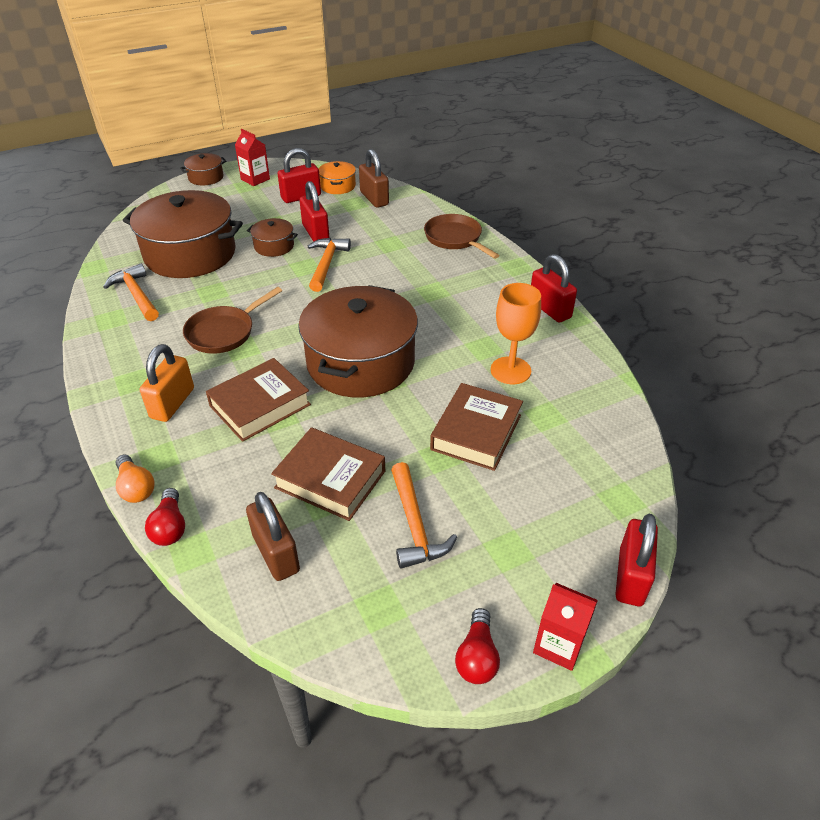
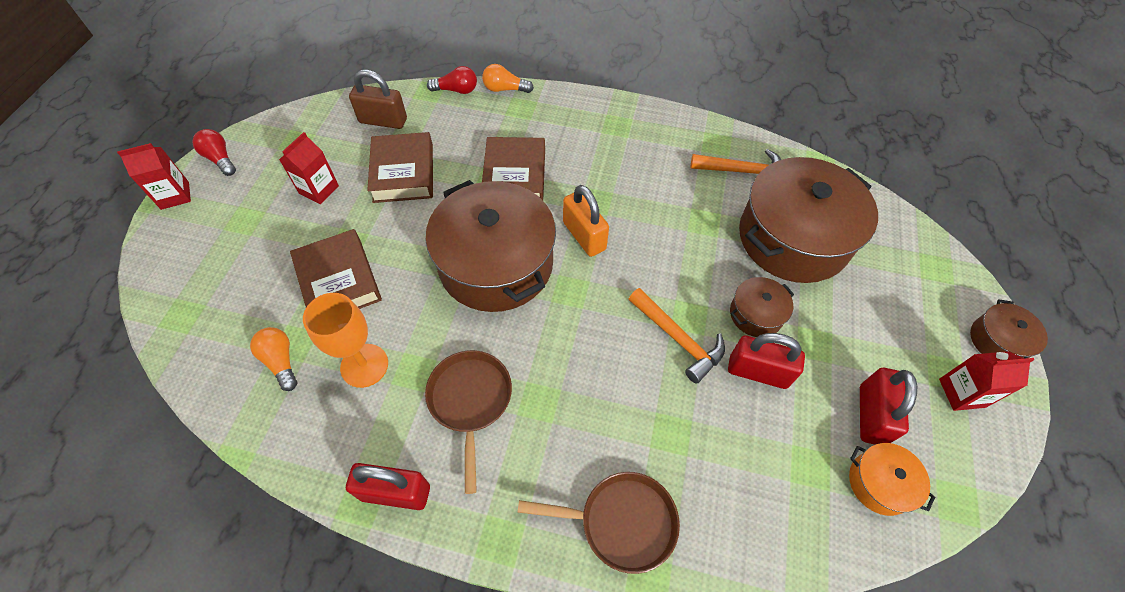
camera: 130 degrees right, 15 degrees up
orange padlock [140,344,194,422] -> orange padlock moved to [563,185,609,257]
red light bulb [145,488,185,546] -> red light bulb turned 150 degrees clockwise [427,66,477,94]
brown pan [183,287,282,354] -> brown pan moved to [425,350,512,494]
brown book [271,427,385,521] -> brown book turned 75 degrees counterclockwise [367,132,433,203]
brown padlock [359,149,389,208] -> none
orange hammer [391,462,457,569] -> red carton [279,132,339,204]
red padlock [615,514,658,606] -> none
none -> orange light bulb [250,327,297,391]

